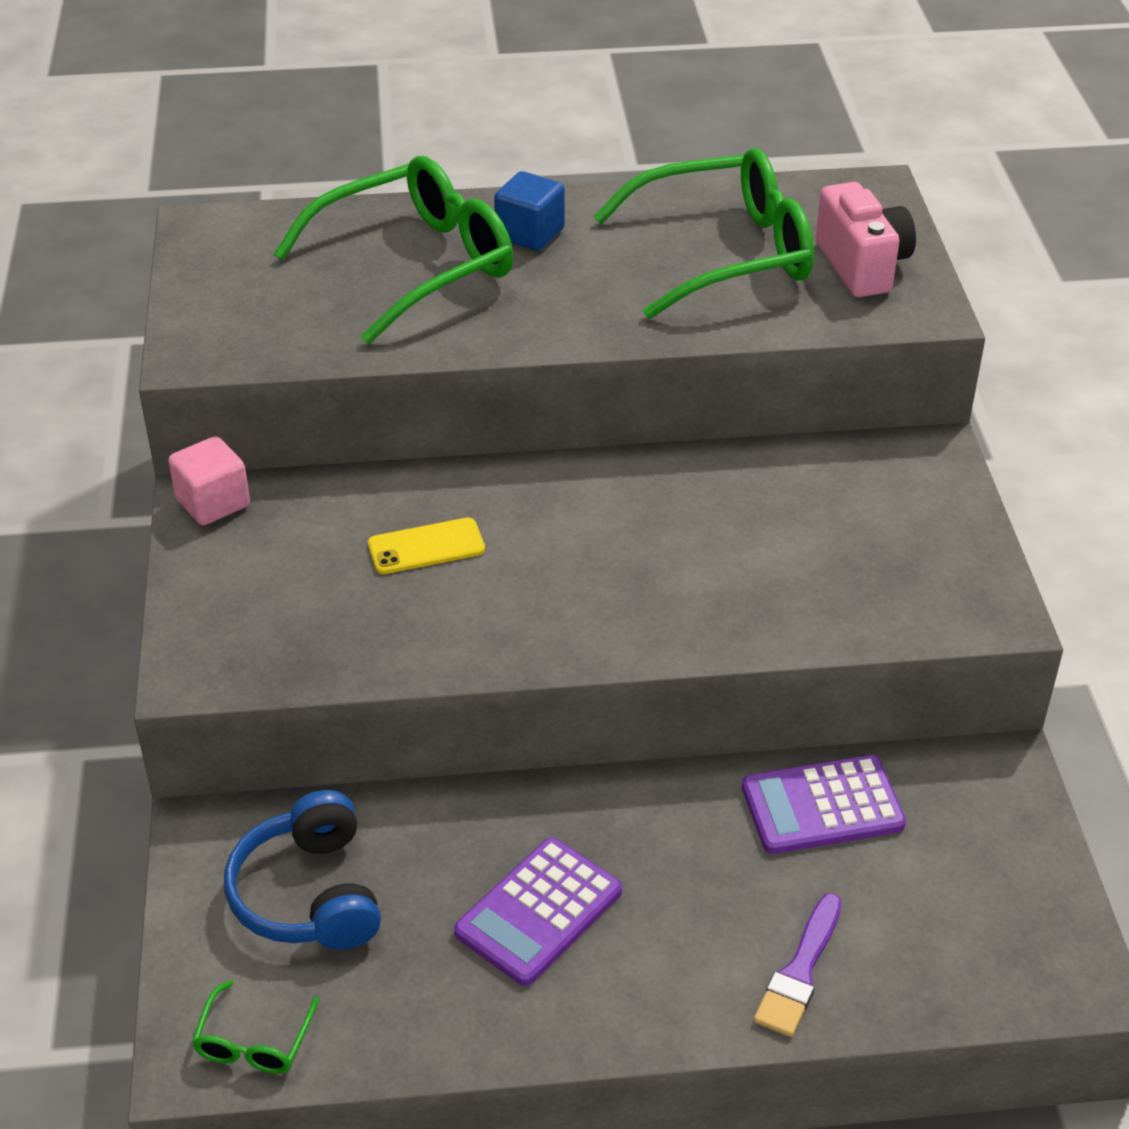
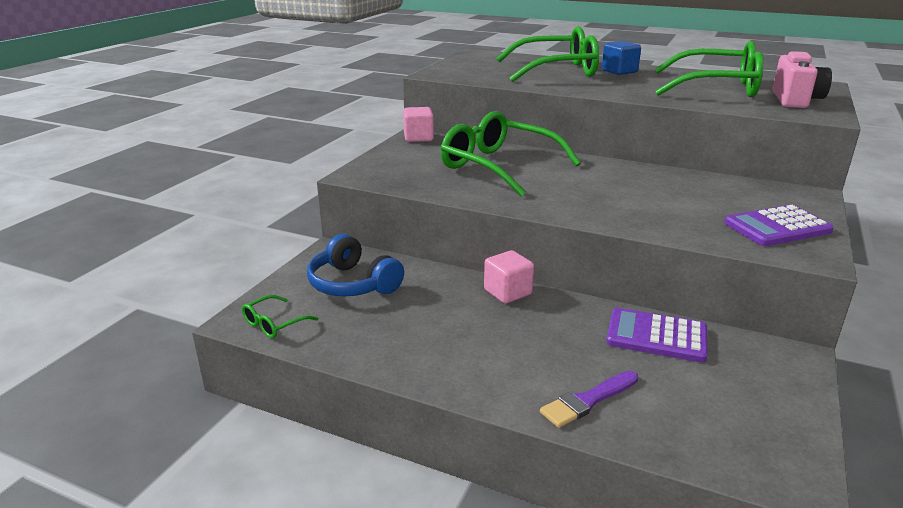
camera: 30 degrees right, 15 degrees down
blue headphones [224,790,381,950] -> blue headphones turned 60 degrees counterclockwise [307,234,404,297]
yellow phone [368,517,485,574] -> green glasses [441,111,581,197]
purple calculator [454,837,622,986] -> purple calculator moved to [724,205,834,246]
none -> pink cube [484,250,534,304]

